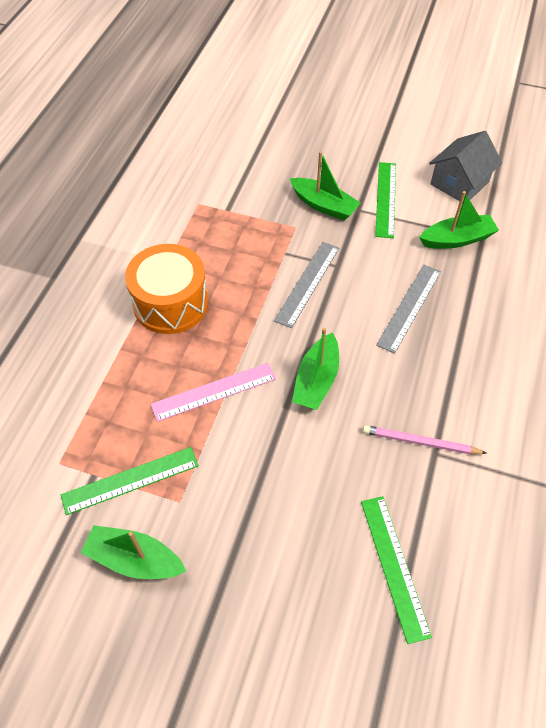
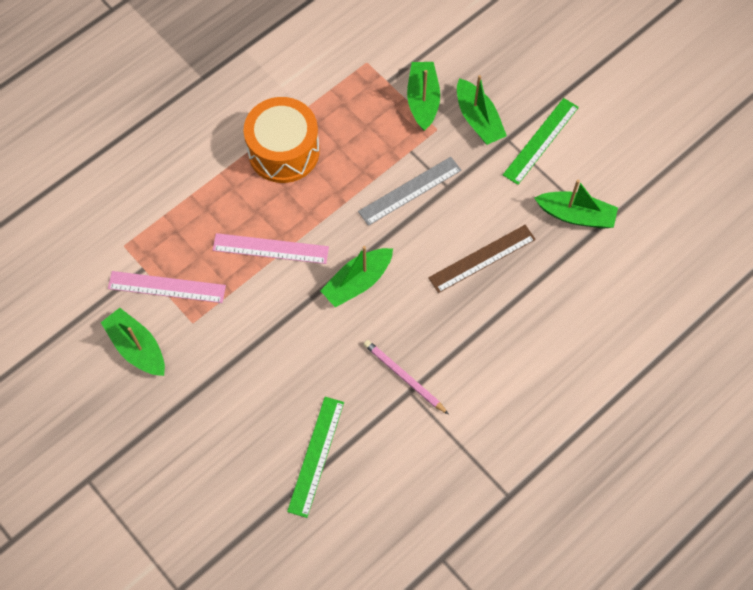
camera: 30 degrees right, 10 degrees up
green ruler [61,447,199,515] -> pink ruler [108,271,226,303]
grey ruler [376,265,441,354] -> brown ruler [428,225,536,293]
grey house [429,131,502,201] -> none
none -> green boat [407,62,440,131]

